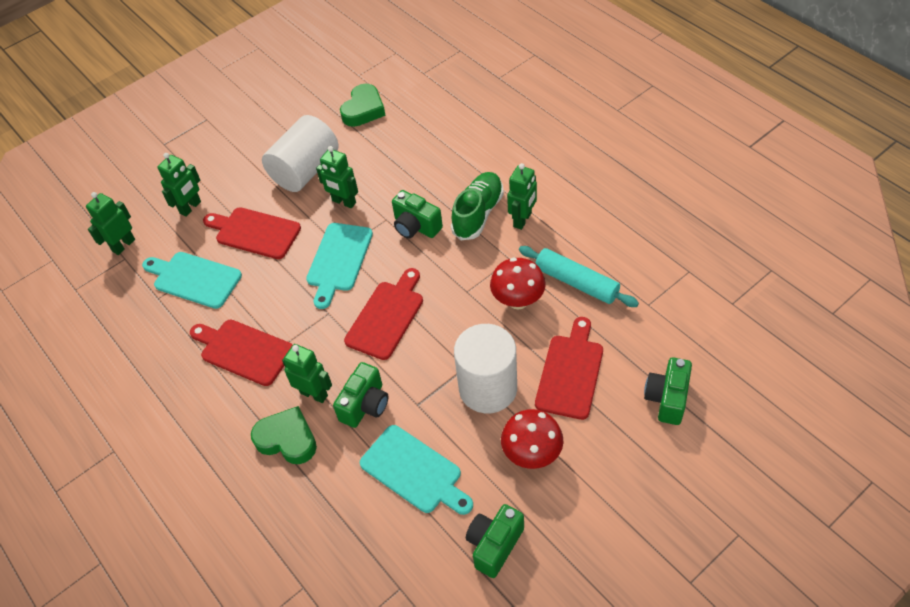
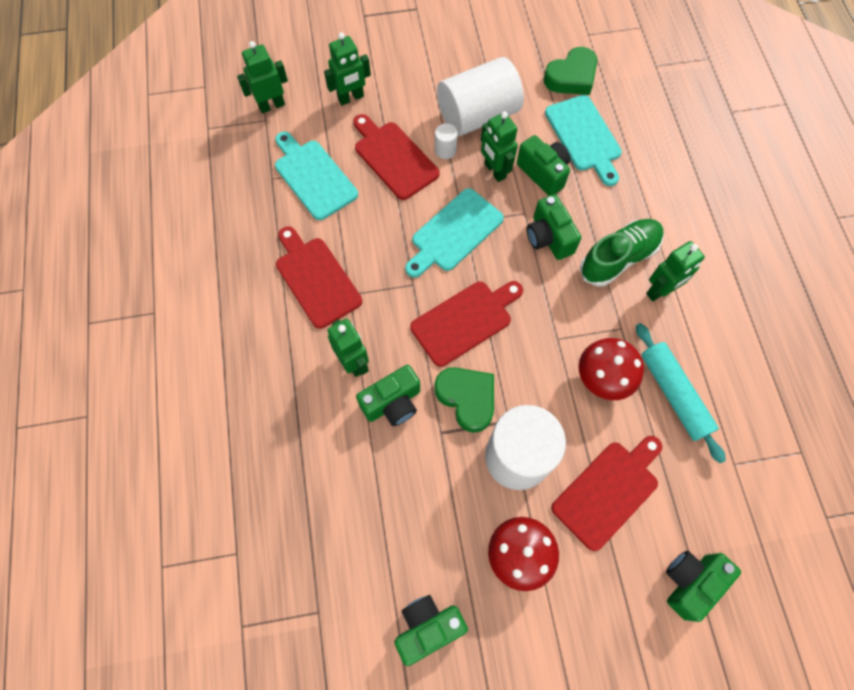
camera: 25 degrees right, 15 degrees up
green heart [251,406,317,464] -> green heart moved to [435,367,494,433]
turquoise cutting board [360,425,473,515] -> turquoise cutting board moved to [545,95,622,186]
none -> white cylinder [435,123,458,159]
none -> green camera [517,135,570,196]

